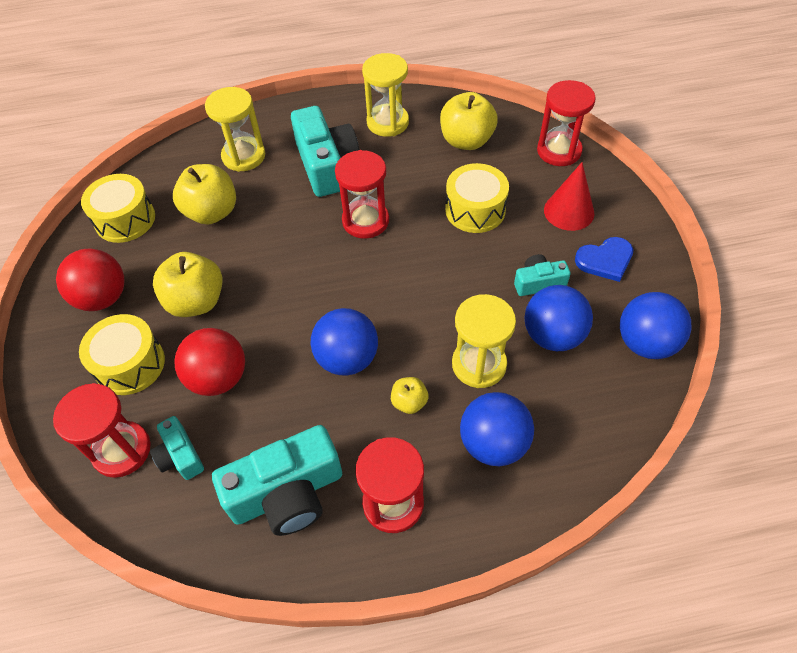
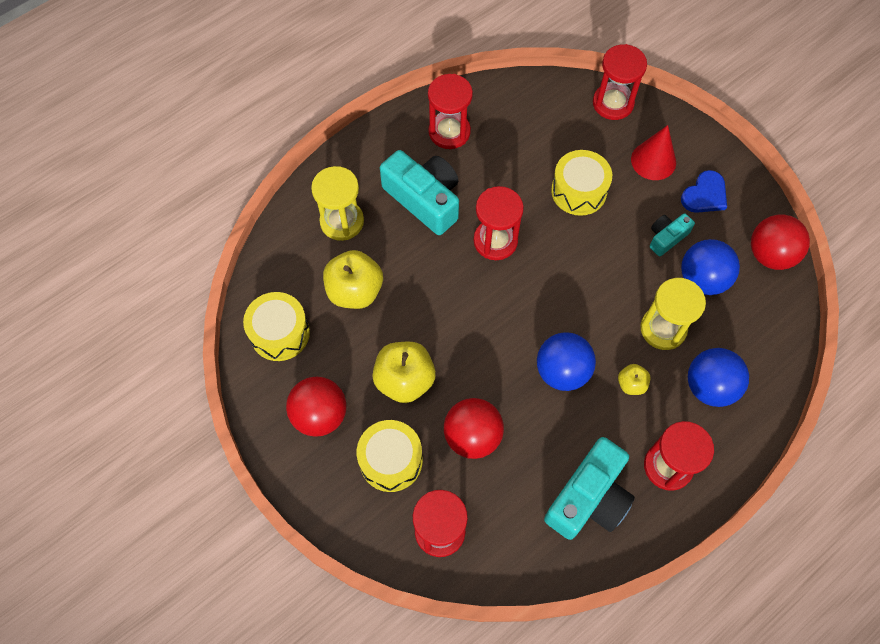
camera: 30 degrees left, 10 degrees up
turquoise camera [150,416,204,480] -> none
yellow hourglass [362,53,409,137] -> red hourglass [428,74,473,149]
yellow apple [440,92,498,150] -> none
blue ball [620,292,692,359] -> red ball [751,215,810,270]

